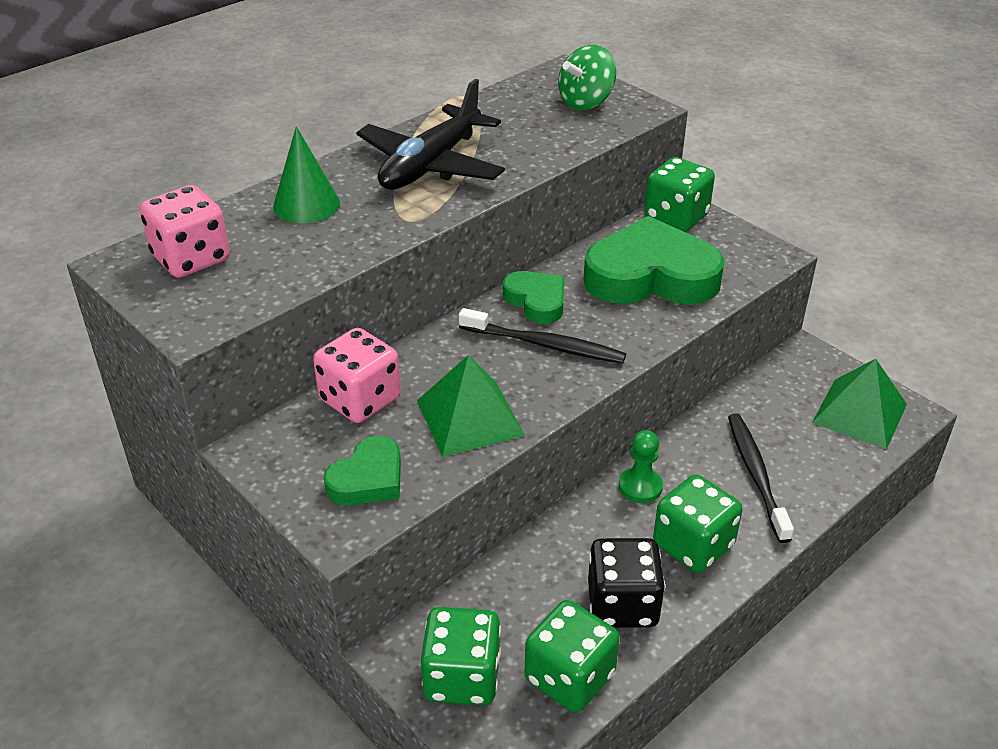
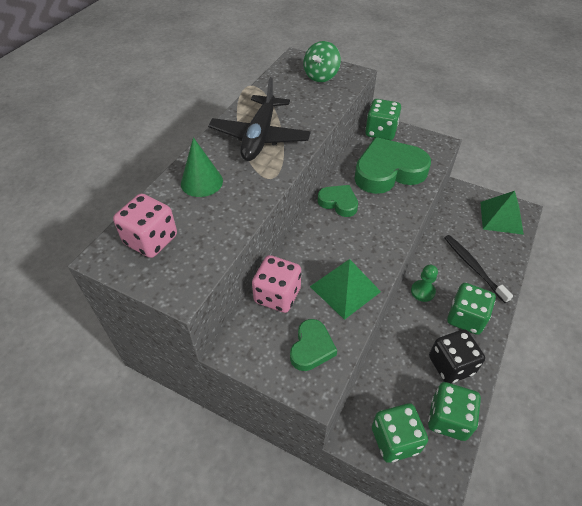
camera: 20 degrees left, 10 degrees up
black toothbrush [459,308,626,363] -> none

